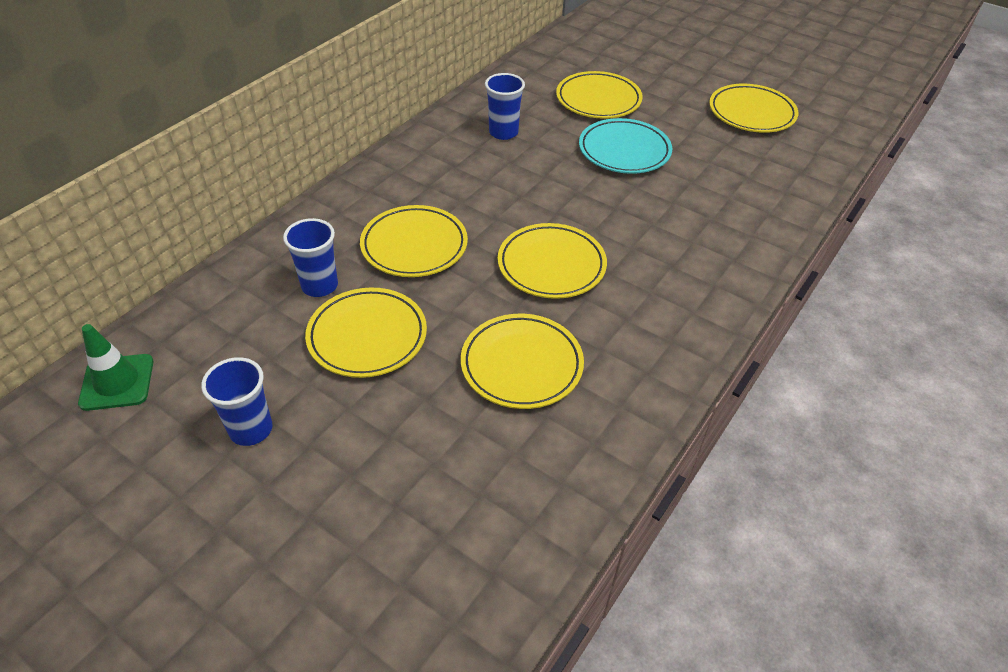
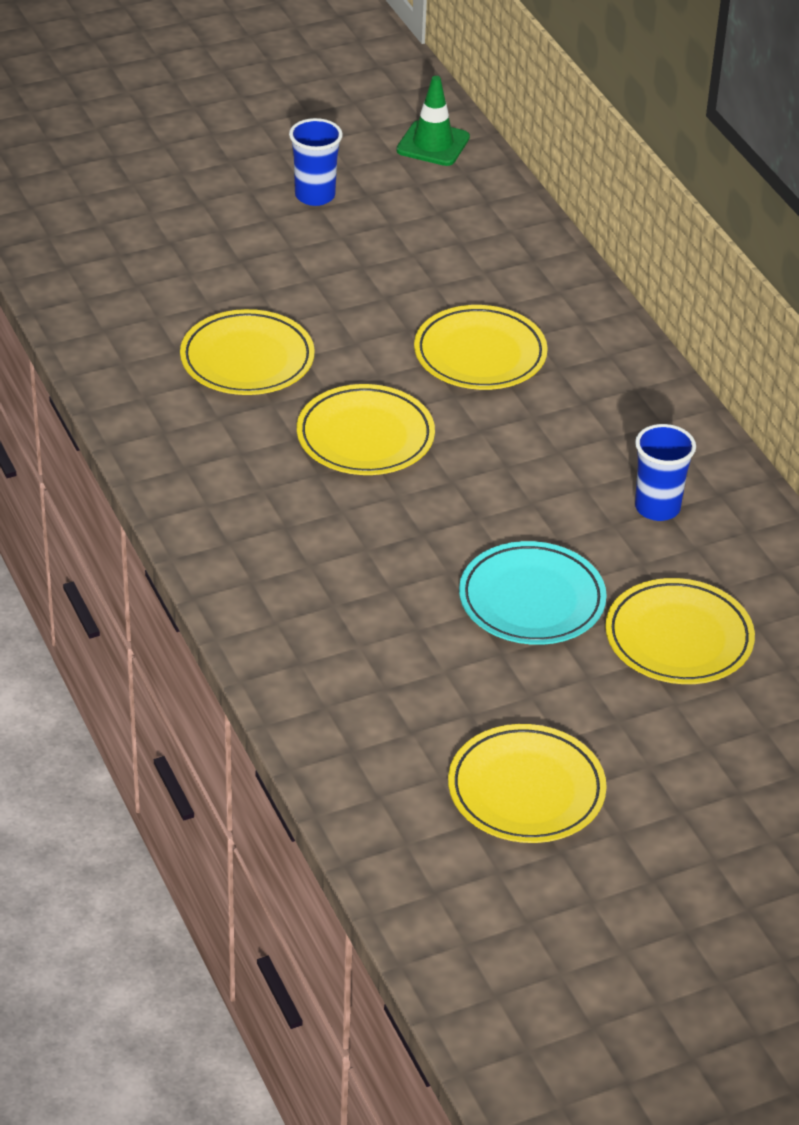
camera: 120 degrees right, 5 degrees down
blue cup [283,218,338,297] -> none
yellow plate [305,288,427,378] -> none

